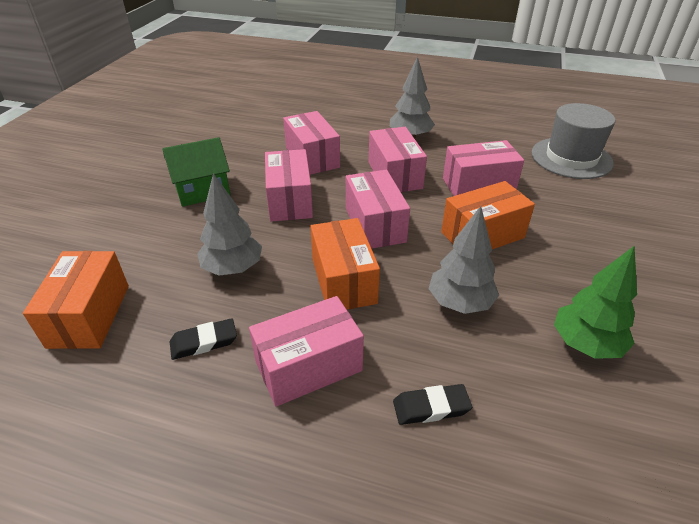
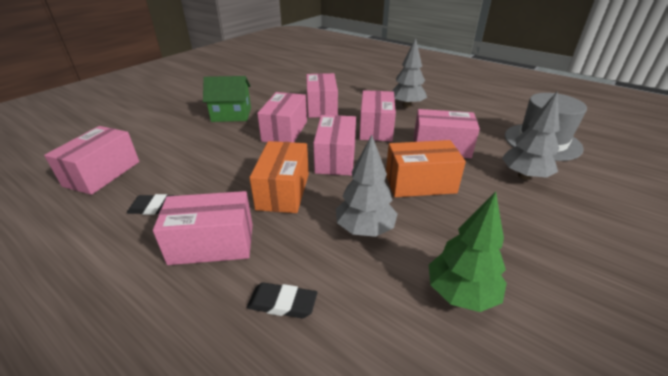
camera: 20 degrees right, 5 degrees down
orange box [23,251,129,349] -> pink box [44,126,139,195]
grey tree [197,173,262,276] -> grey tree moved to [502,91,560,180]

